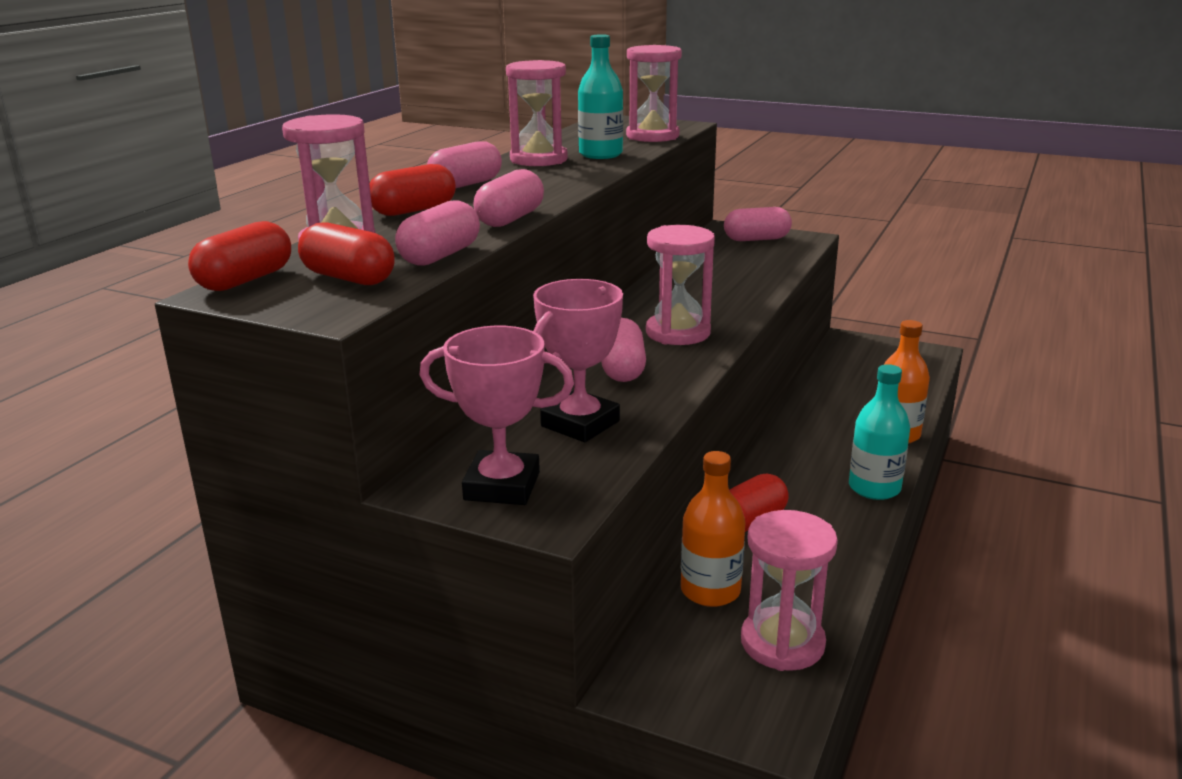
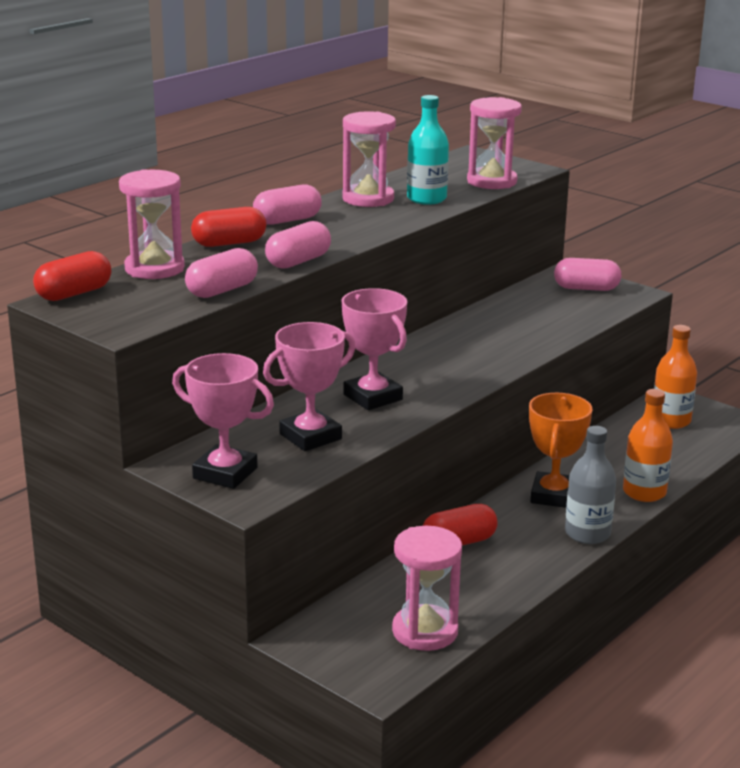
camera: 15 degrees right, 0 degrees up
red capsule [298,222,395,285] -> none
pink capsule [601,318,646,382] -> pink trophy [342,288,407,410]
pink hourglass [646,225,715,345] -> none
orange bottle [681,451,746,607] -> orange bottle moved to [654,325,697,429]
turquoise bottle [849,364,910,500] -> grey bottle [565,426,616,544]
none -> orange trophy [529,393,592,508]

